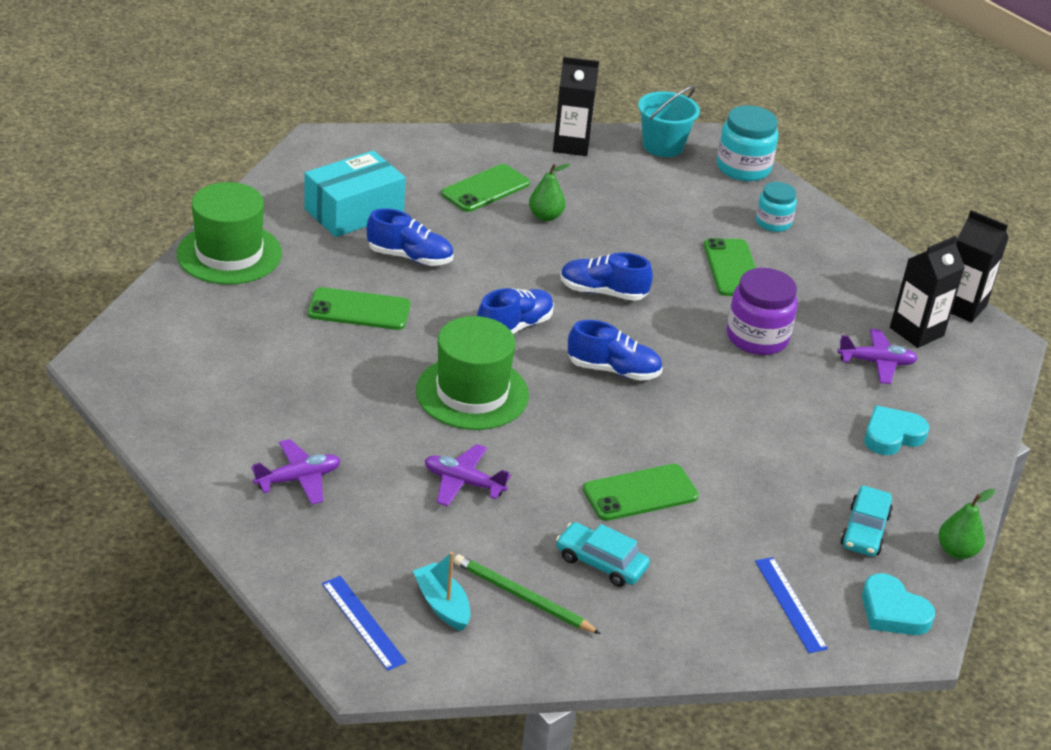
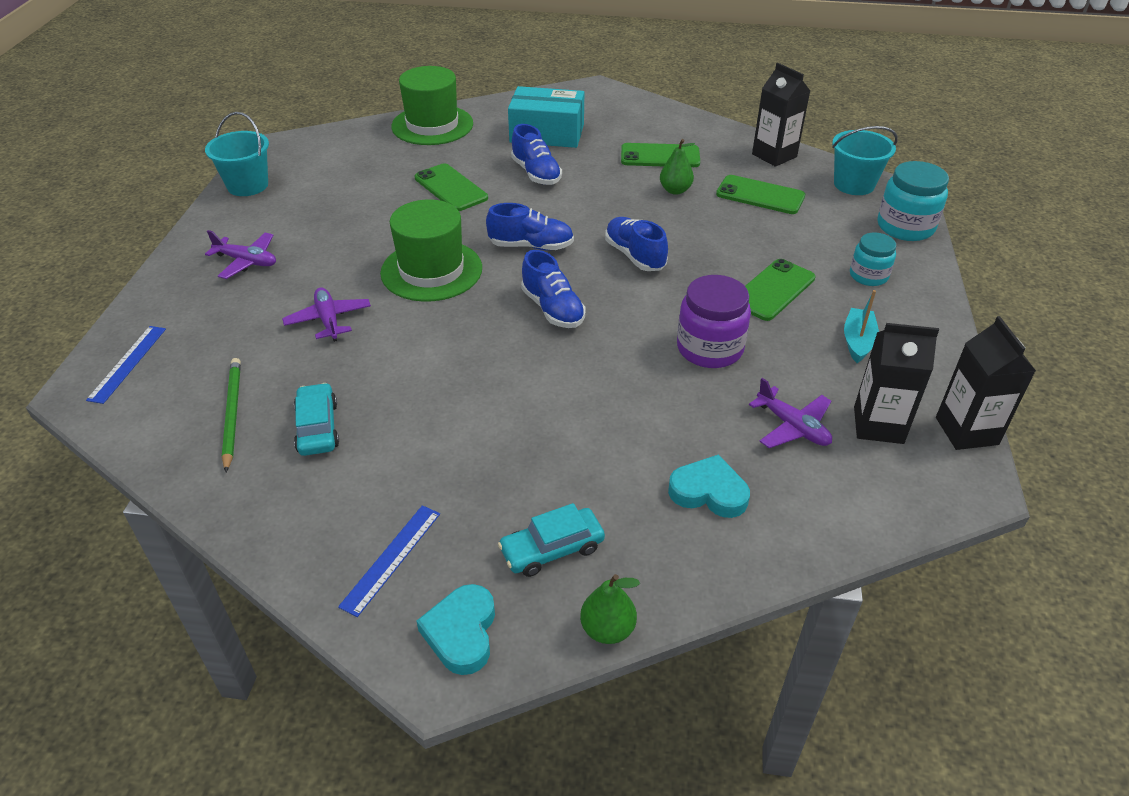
camera: 50 degrees right, 5 degrees up
turquoise boat [413,552,470,631] -> turquoise boat moved to [844,290,879,363]
green phone [583,464,699,521] -> green phone moved to [716,175,805,214]
none -> turquoise bucket [205,112,269,196]

